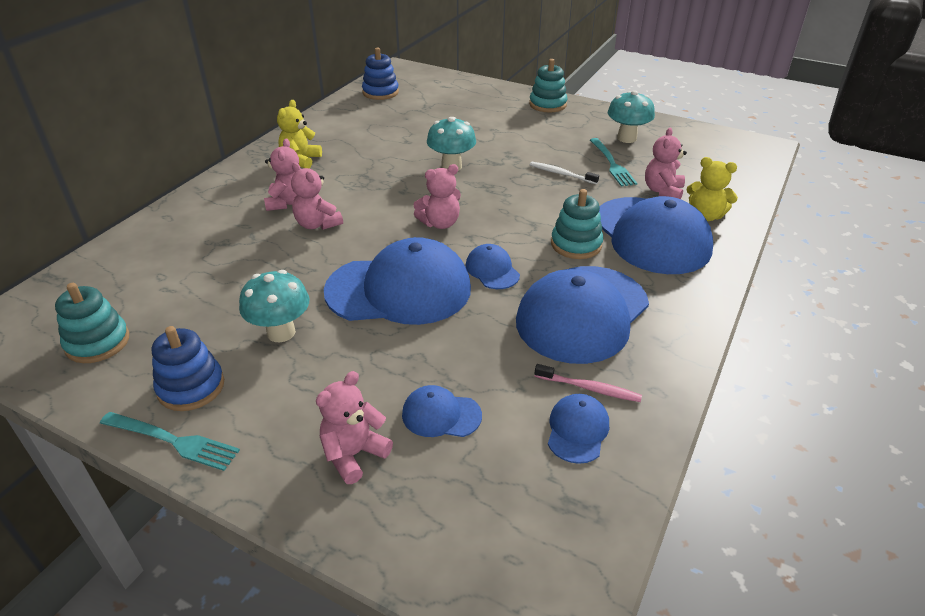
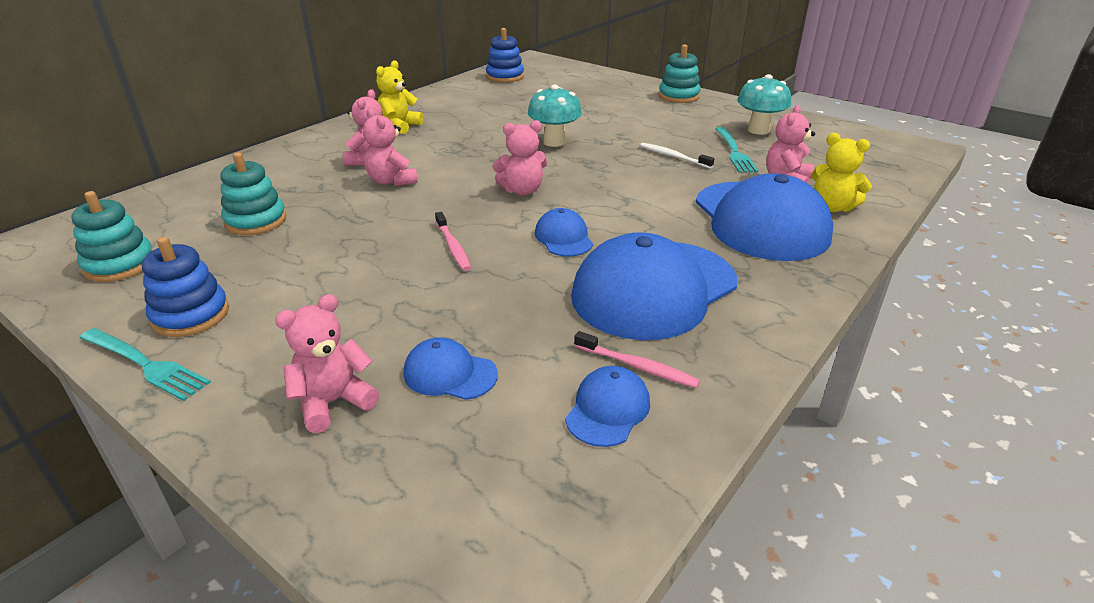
camera: 10 degrees right, 5 degrees down
turquoise mushroom [239,270,310,342] -> none
blue cap [324,237,471,325] -> pink toothbrush [435,212,471,271]
turquoise stacking toy [551,189,603,259] -> turquoise stacking toy moved to [220,153,286,235]

